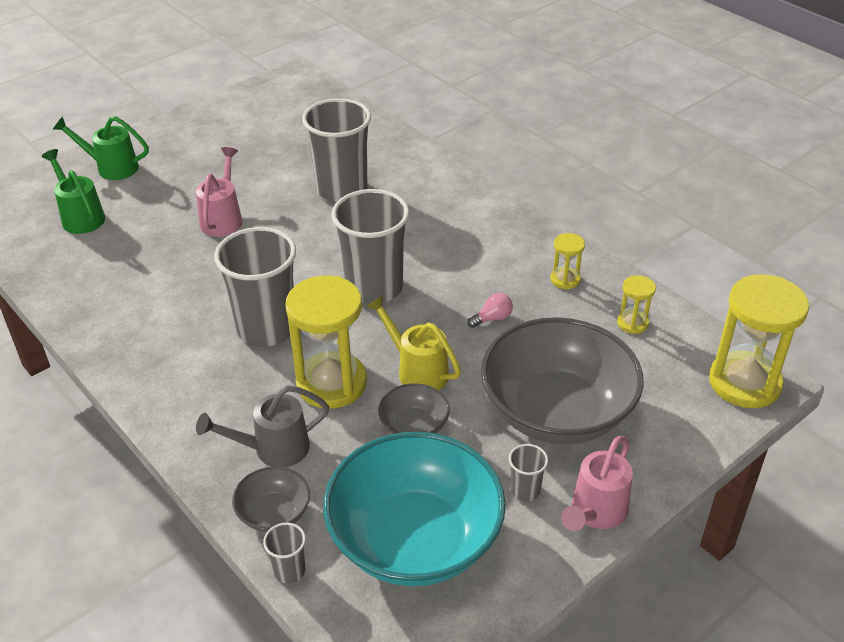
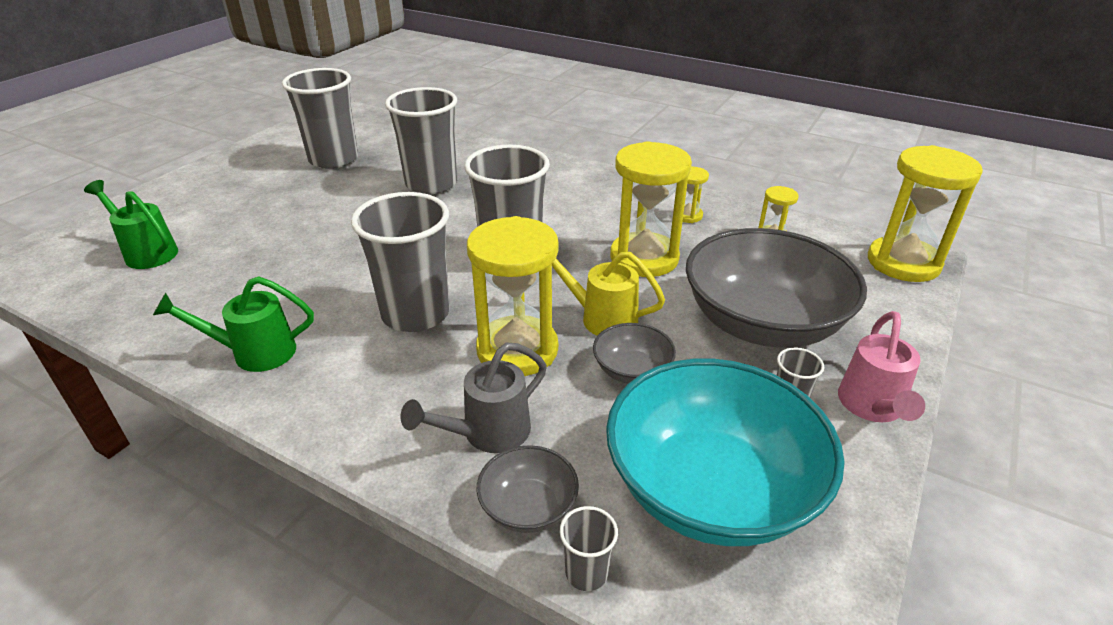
camera: 20 degrees left, 5 degrees down
green watering can [53,116,149,180] -> green watering can moved to [153,276,314,372]
pink watering can [196,147,242,237] -> none
pink light bulb [468,293,513,328] -> yellow hourglass [610,141,692,277]
none -> grey cup [282,68,358,169]

